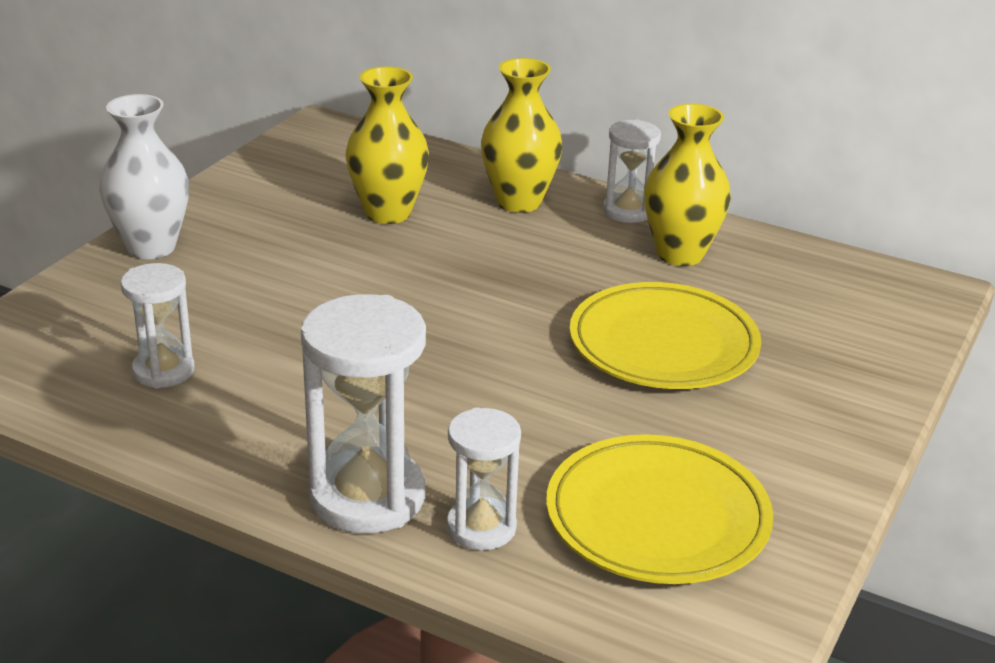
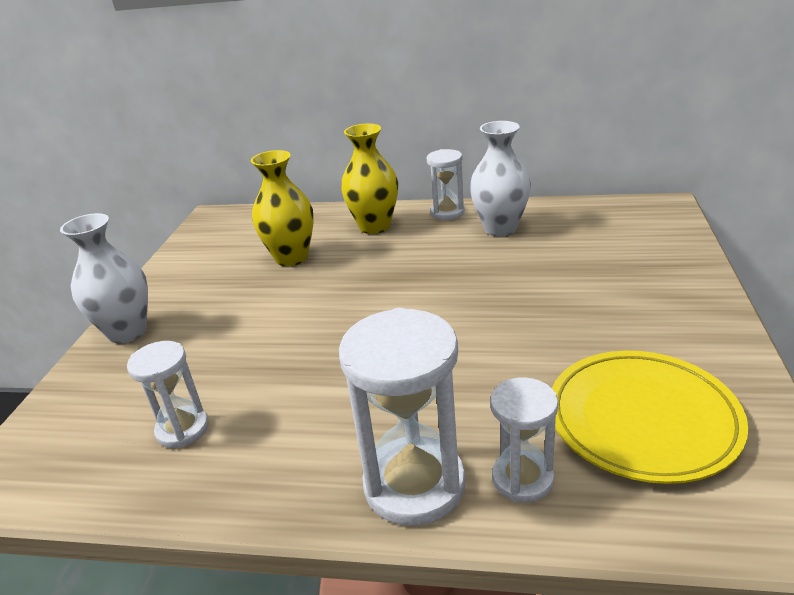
camera: 15 degrees left, 0 degrees up
yellow plate [570,282,761,389] -> none
yellow vase [644,104,731,266] -> white vase [470,121,531,237]

